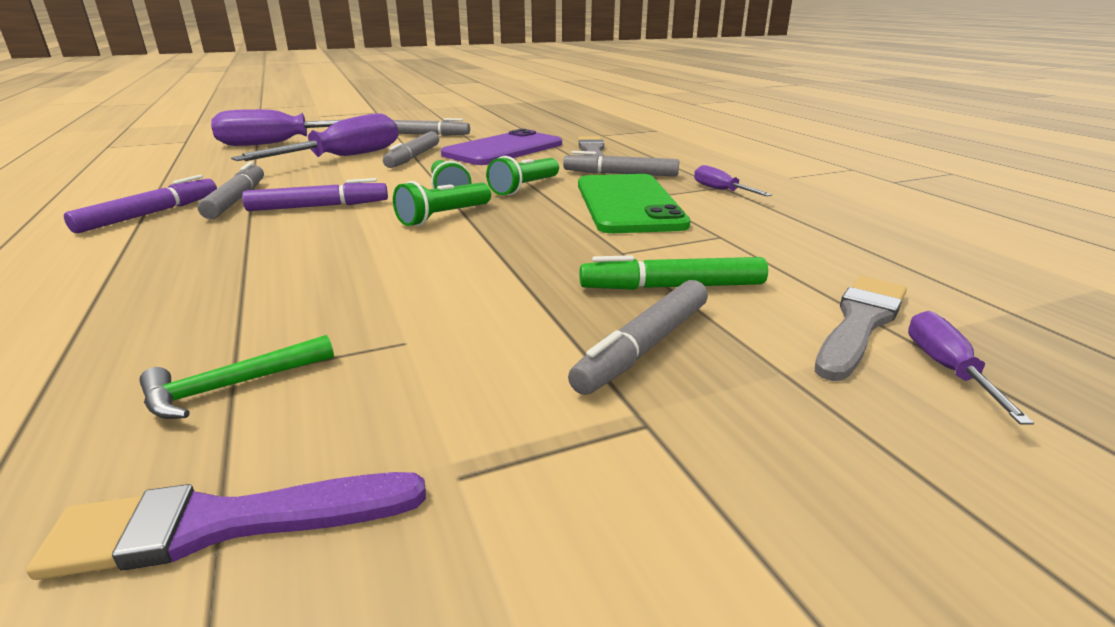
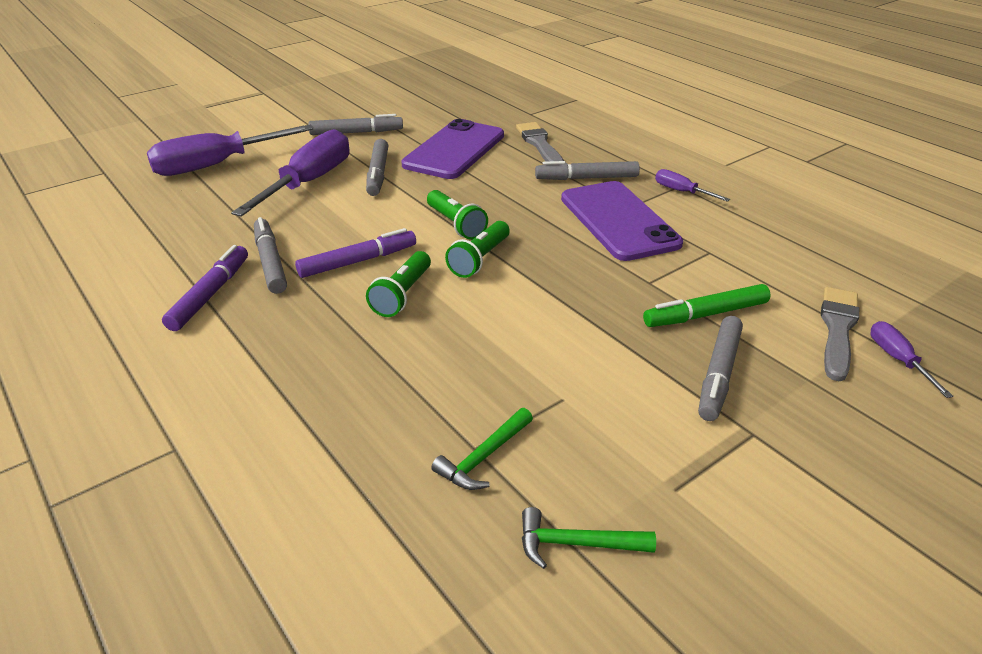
camera: 15 degrees left, 10 degrees up
purple brush [26,472,426,580] -> green hammer [522,507,656,569]
green flashlight [486,156,559,195] -> green flashlight moved to [366,251,431,317]
green phone [578,174,691,233] -> purple phone [561,181,683,261]

